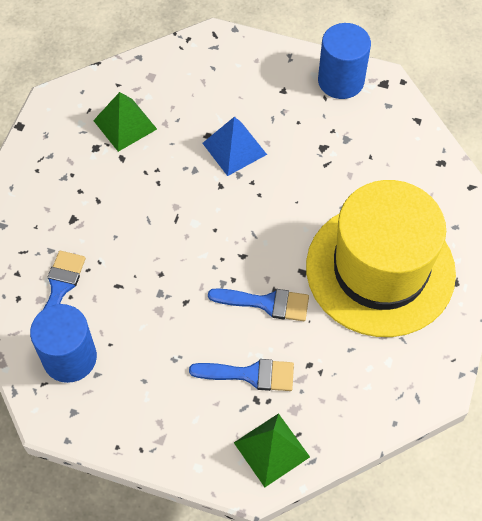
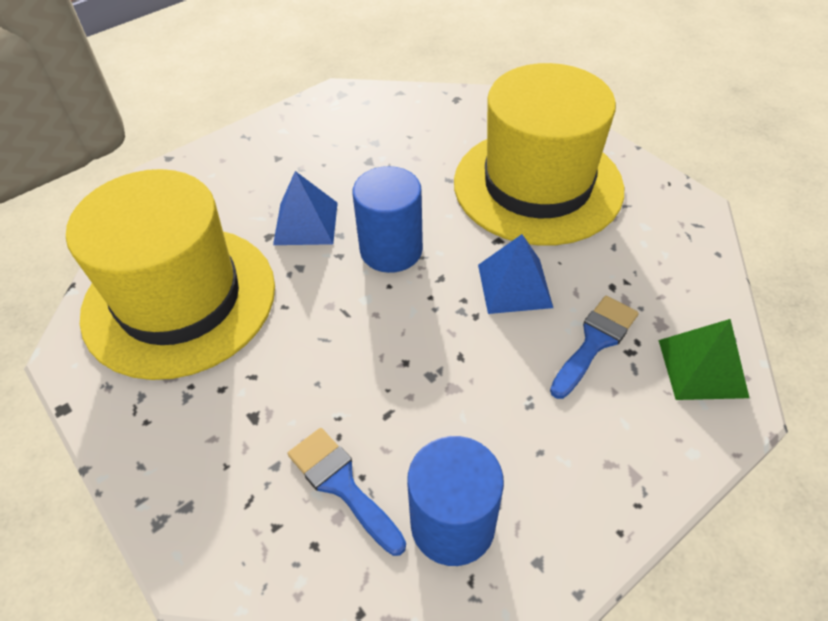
camera: 55 degrees left, 10 degrees down
green pyramid [93,92,157,152] -> yellow hat [66,169,275,380]
blue brush [208,288,309,321] -> blue pyramid [478,234,553,314]
blue cylinder [318,23,371,99] -> blue cylinder moved to [352,166,423,273]

